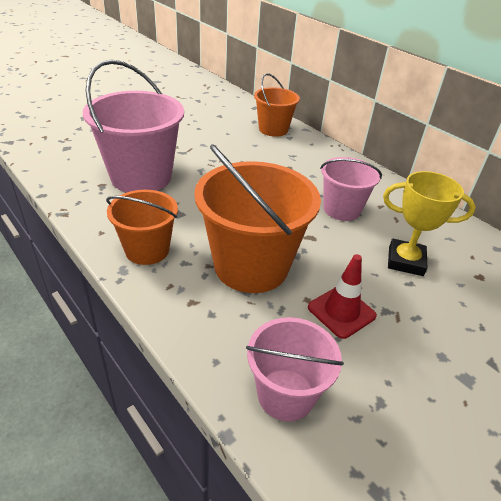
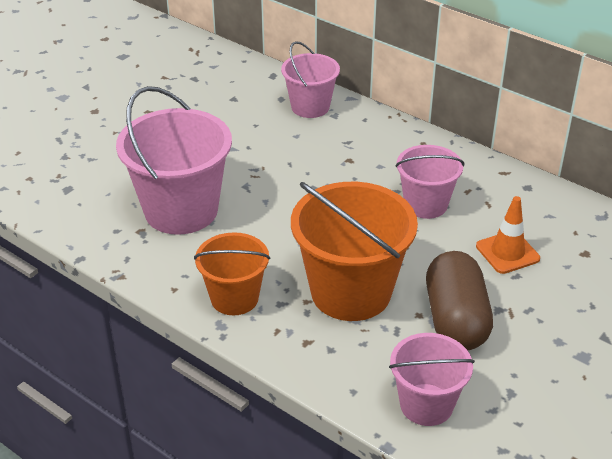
camera: 10 degrees left, 0 degrees up
orange bucket [254,73,300,137] -> pink bucket [281,41,340,118]
red traffic cone [308,254,377,339] -> brown capsule [426,251,493,350]
yellow trophy [383,171,476,276] -> orange traffic cone [476,196,540,274]

